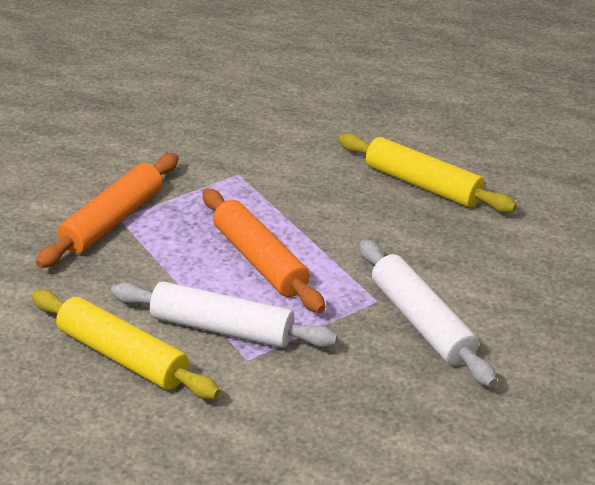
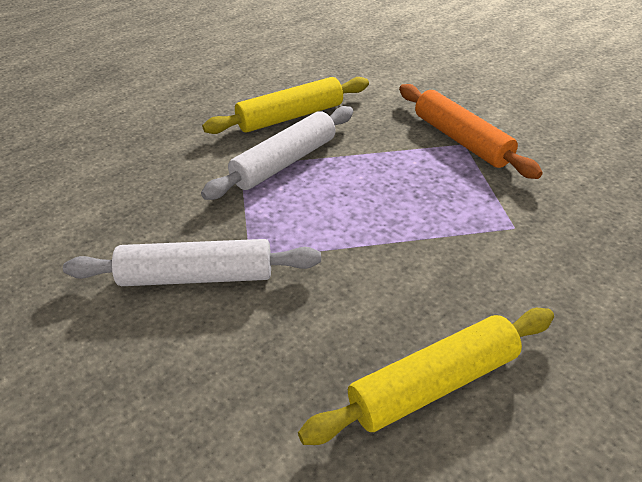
camera: 115 degrees right, 5 degrees up
orange rolling pin [202,188,325,313] -> none

